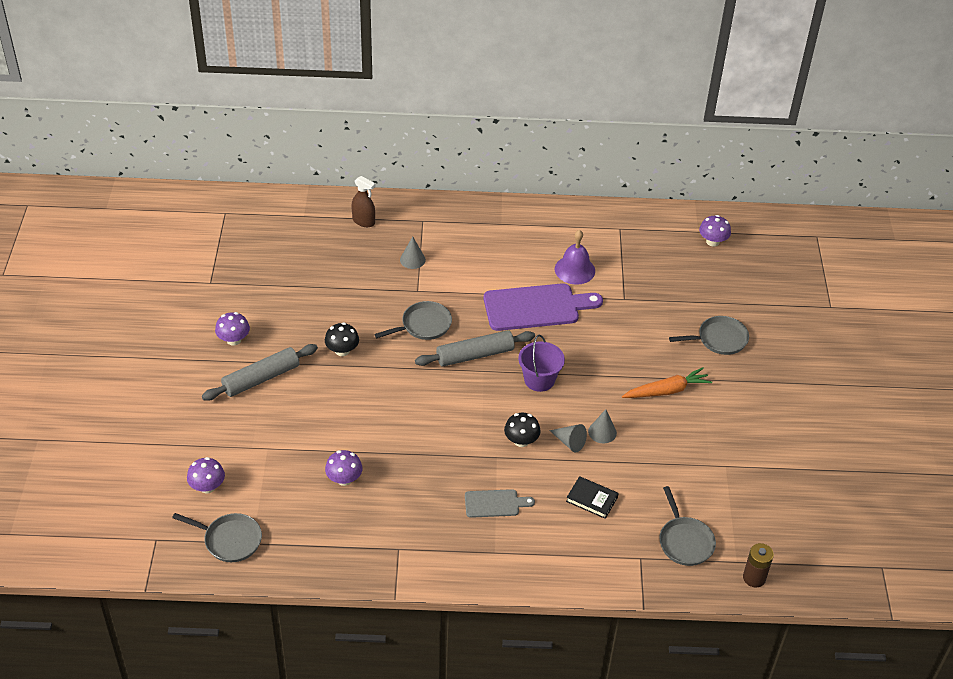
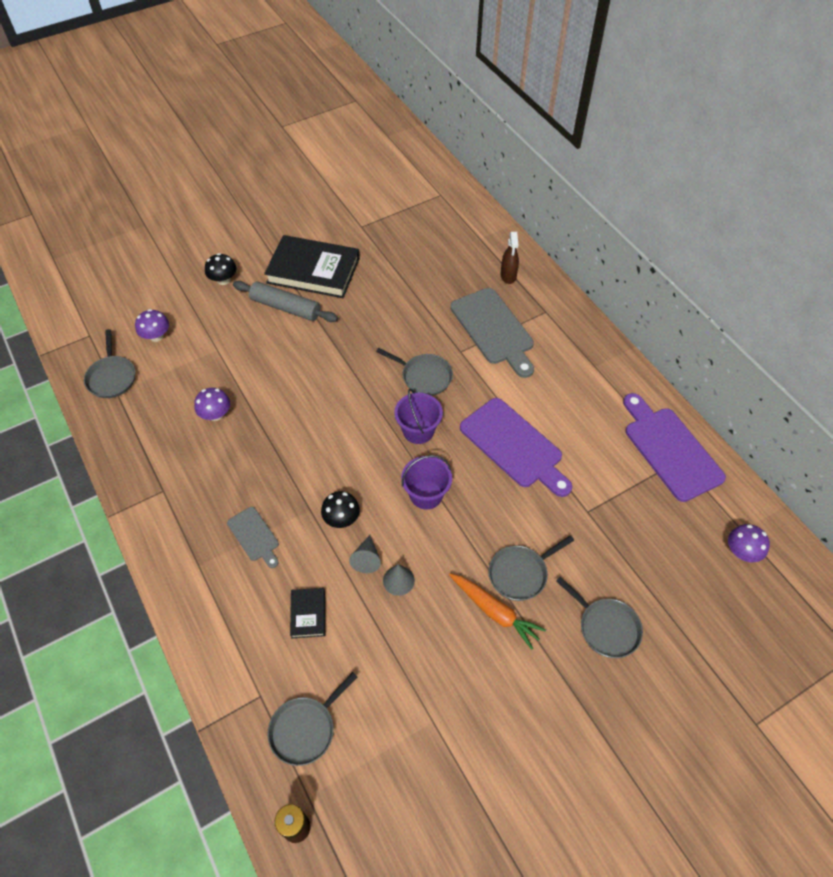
camera: 60 degrees right, 10 degrees up
purple mushroom [215,312,250,346] -> black book [264,235,360,298]
black mushroom [325,322,359,356] -> black mushroom moved to [205,253,237,285]
grey cone [400,237,426,269] -> grey cutting board [450,288,534,378]
grey rolling pin [415,330,535,367] -> purple bucket [394,389,443,444]
purple bell [555,230,595,285] -> none
none -> grey pan [489,535,574,601]
none -> purple cutting board [623,393,726,502]

